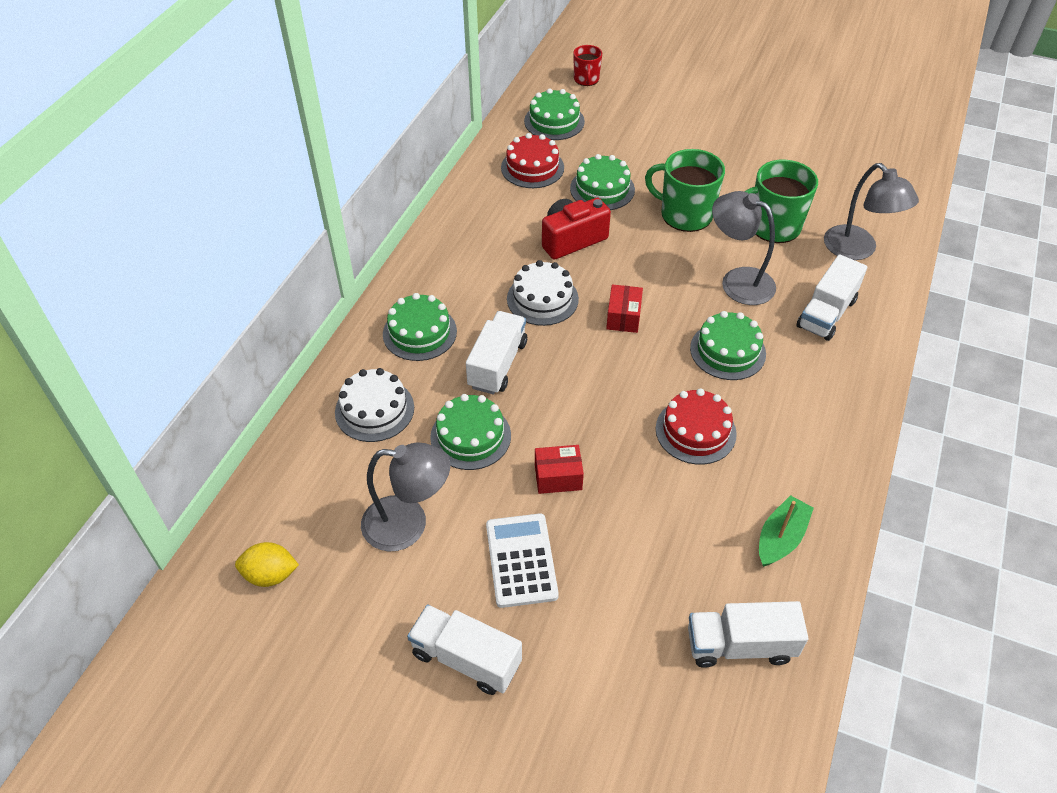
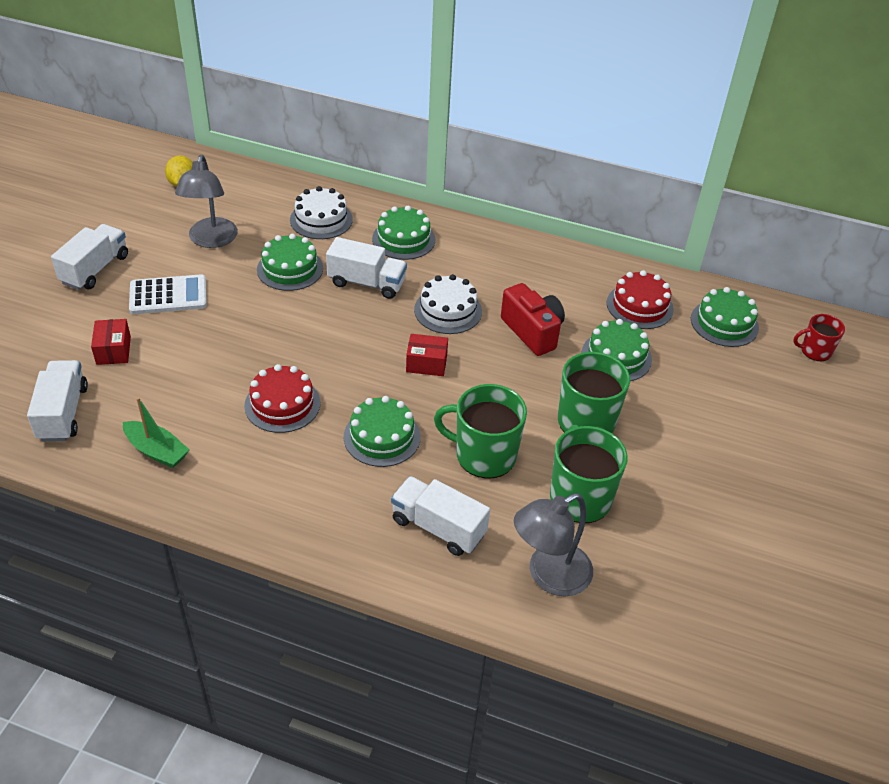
camera: 85 degrees right, 5 degrees down
red box [535,445,584,494] -> red box moved to [91,319,131,365]
grey lamp [712,191,776,305] -> green mug [434,384,527,479]

